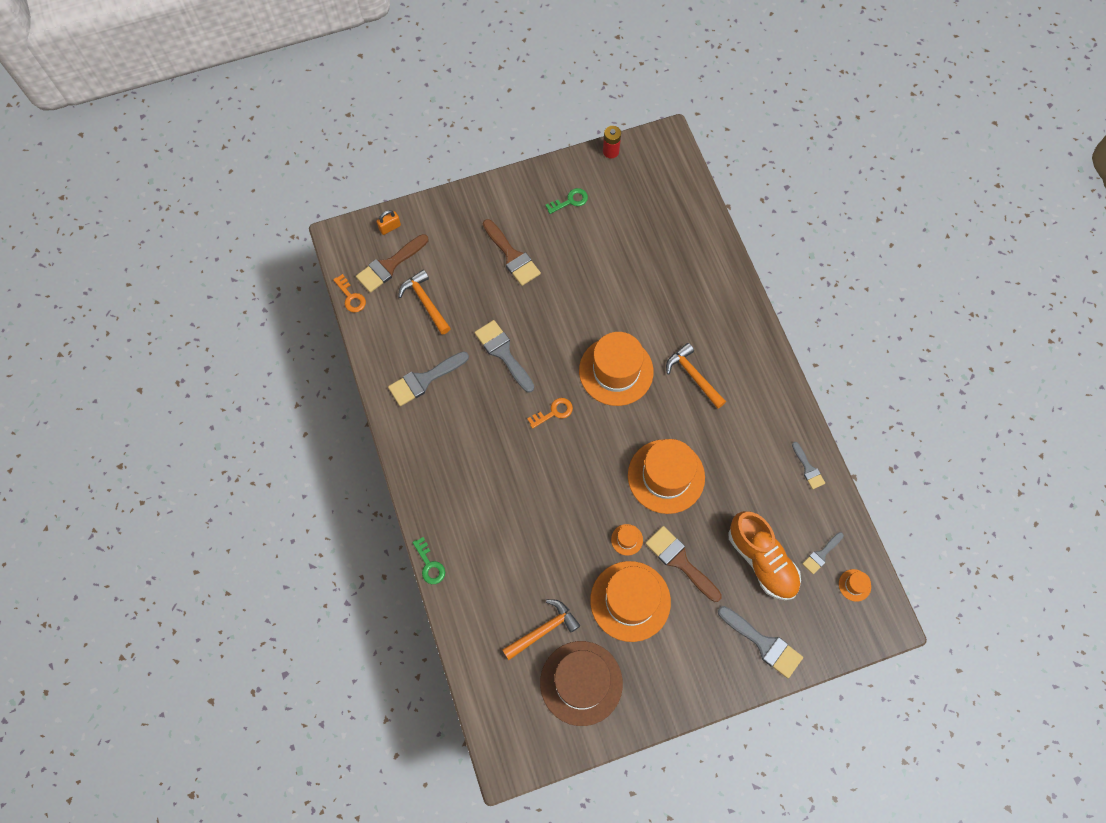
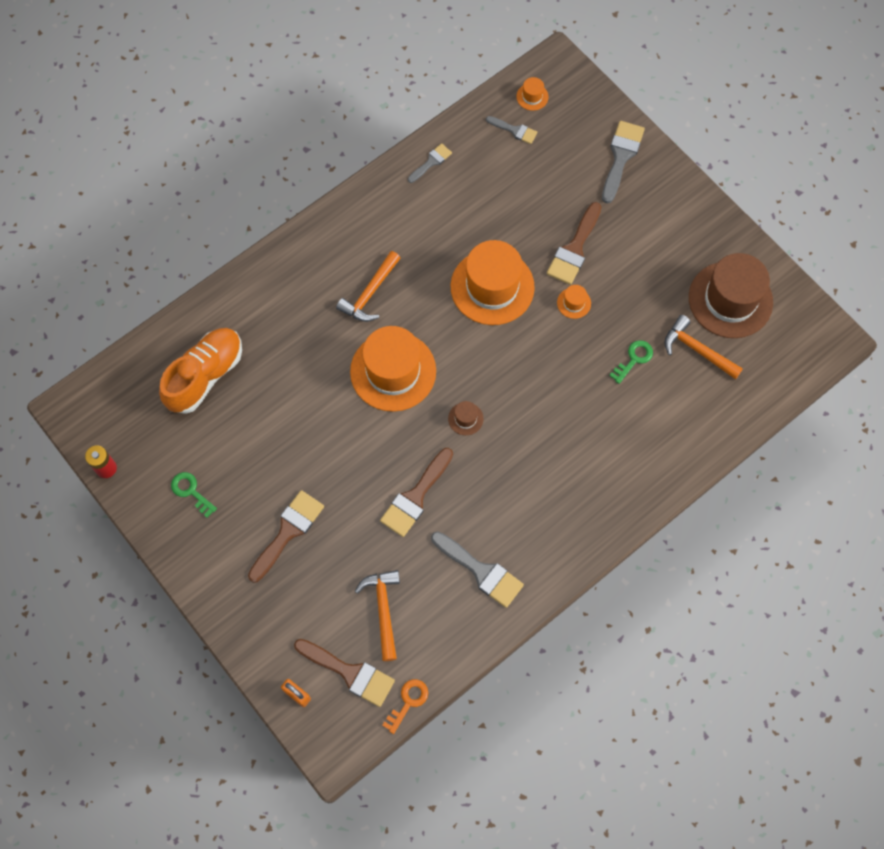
camera: 110 degrees left, 0 degrees up
orange hammer [398,270,451,335] -> orange hammer turned 135 degrees clockwise [355,570,400,661]
green key [412,537,445,584] -> green key moved to [609,340,653,384]
grey brush [474,320,534,393] -> brown brush [380,448,453,537]
orange key [527,398,573,429] -> brown hat [448,401,484,435]
orange hat [590,561,671,642] -> none
orange shoe [729,511,801,600] -> orange shoe moved to [159,328,242,414]

